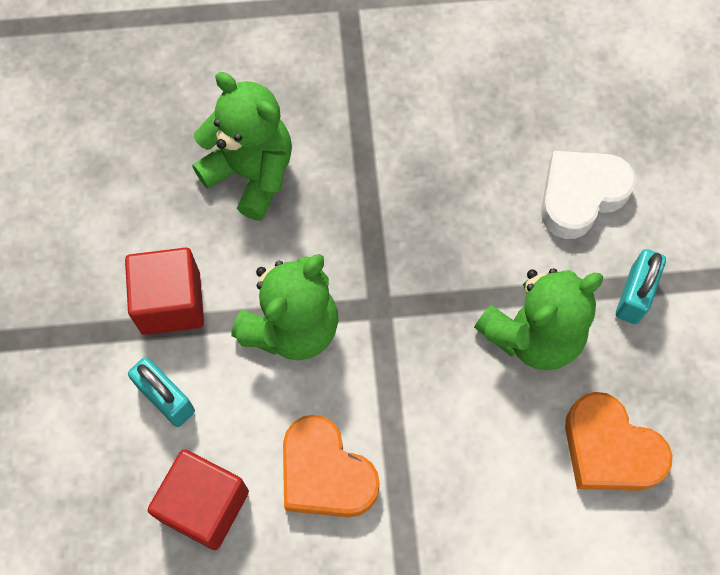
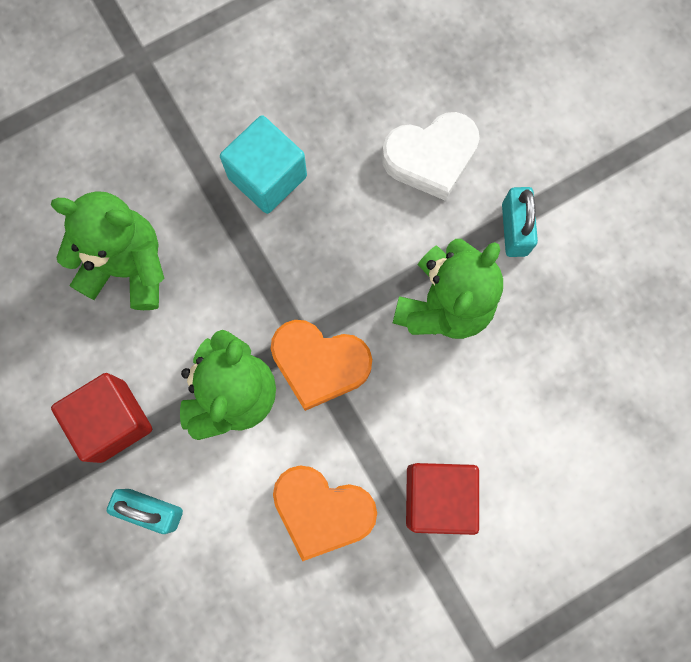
camera: 25 degrees left, 10 degrees up
red cube [148,449,249,550] -> red cube moved to [406,463,479,535]
white heart [541,151,636,239] -> white heart turned 135 degrees counterclockwise [382,112,480,201]
orange heart [565,392,672,491] -> orange heart moved to [271,320,372,411]
none -> turquoise cube [220,115,307,214]

